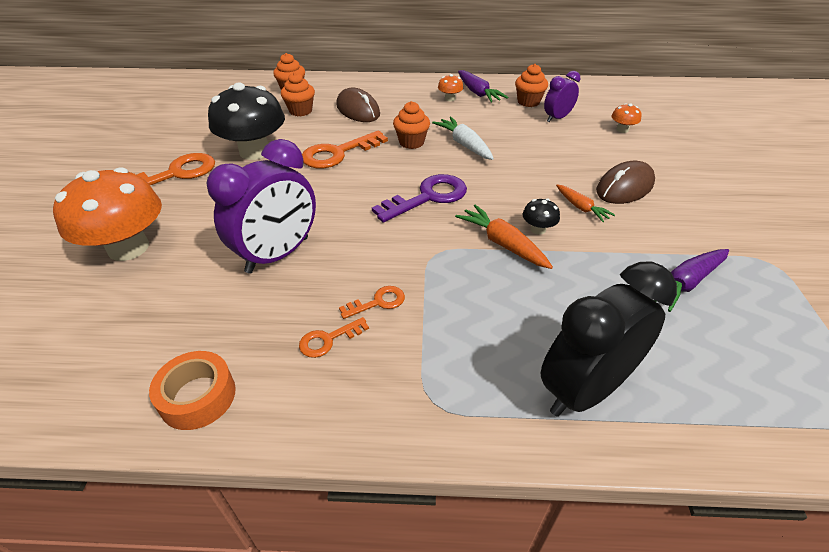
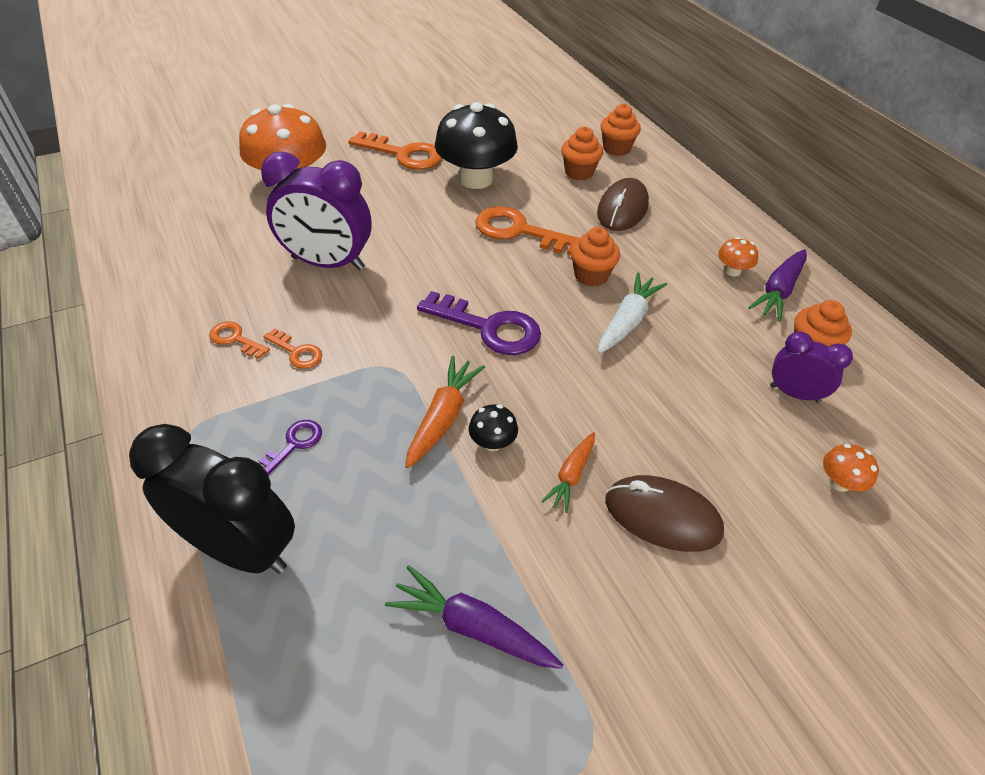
camera: 60 degrees right, 5 degrees up
orange tape [149,351,236,430] -> none
none -> purple key [259,420,322,475]

